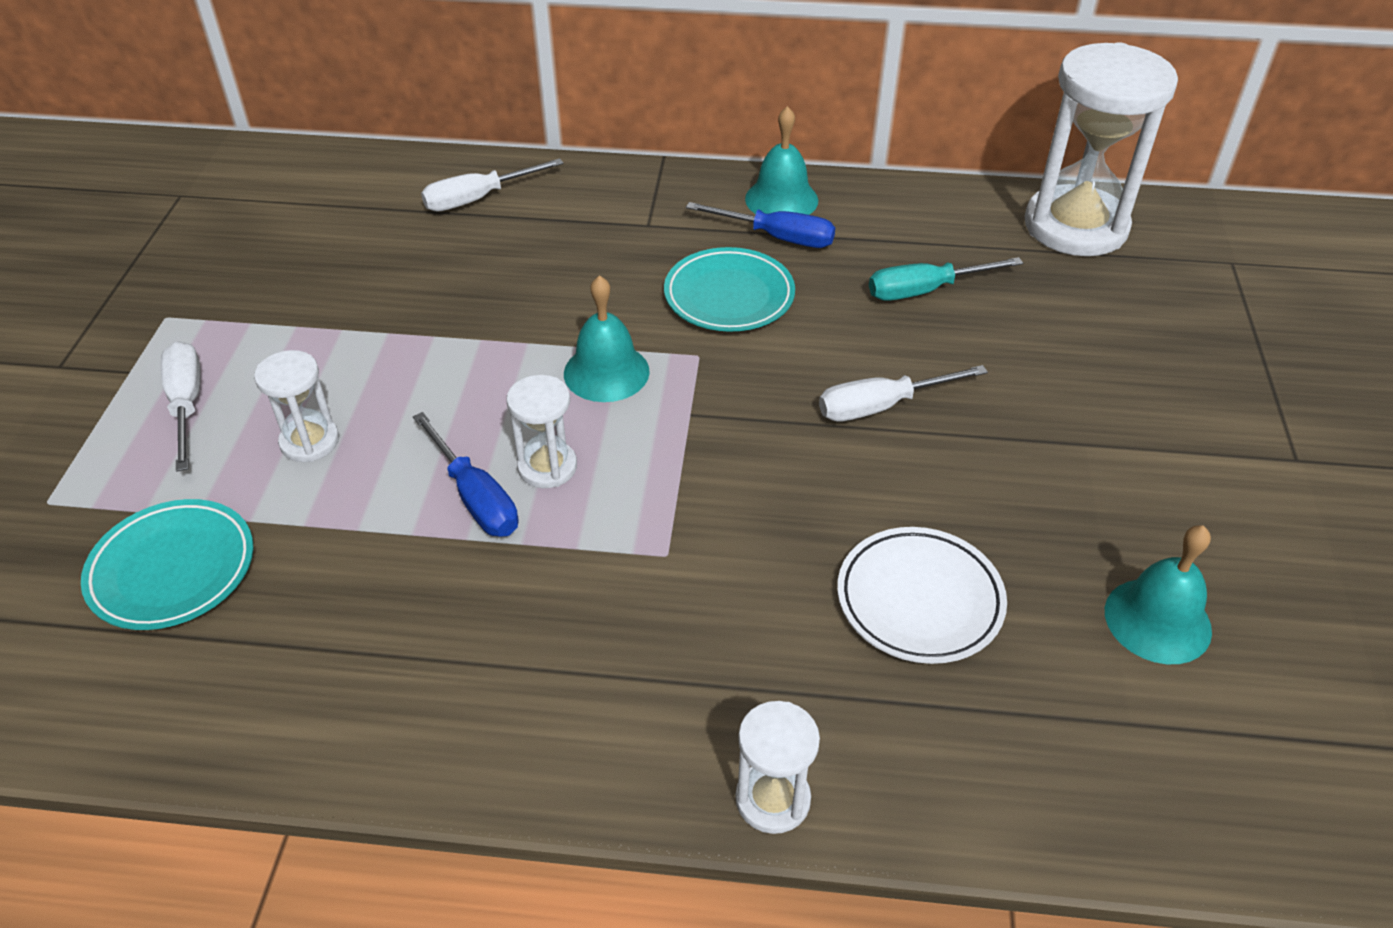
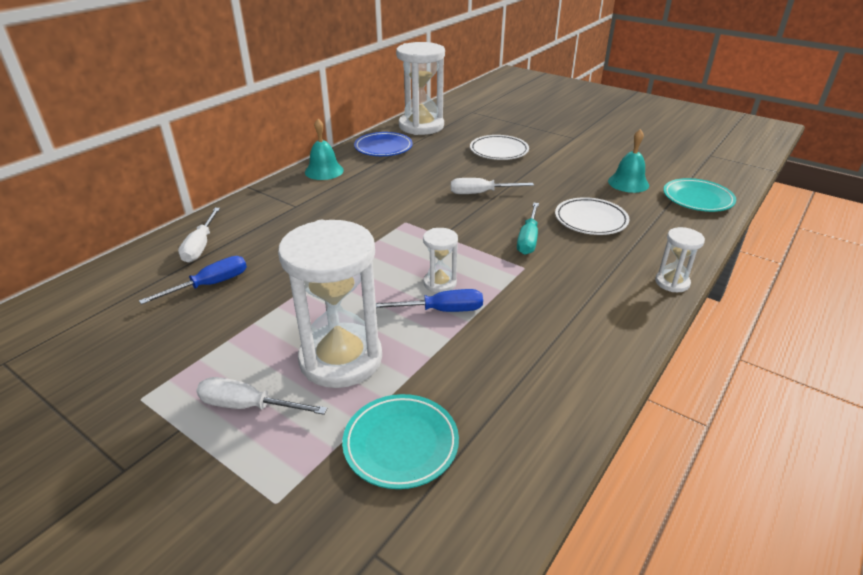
camera: 60 degrees left, 10 degrees down
white hourglass [254,350,339,462] -> white hourglass [278,220,382,388], size x2.12
turquoise bell [564,275,650,402] -> none
turquoise plate [664,247,795,332] -> turquoise plate moved to [663,178,736,212]
blue screwdriver [686,202,835,248] -> blue screwdriver moved to [139,256,247,305]
white screwdriver [819,365,988,421] -> white screwdriver turned 75 degrees clockwise [451,178,534,194]
turquoise screwdriver [869,257,1023,301] -> turquoise screwdriver moved to [517,203,539,255]
none -> blue plate [354,132,413,156]
none -> white plate [470,135,529,160]

